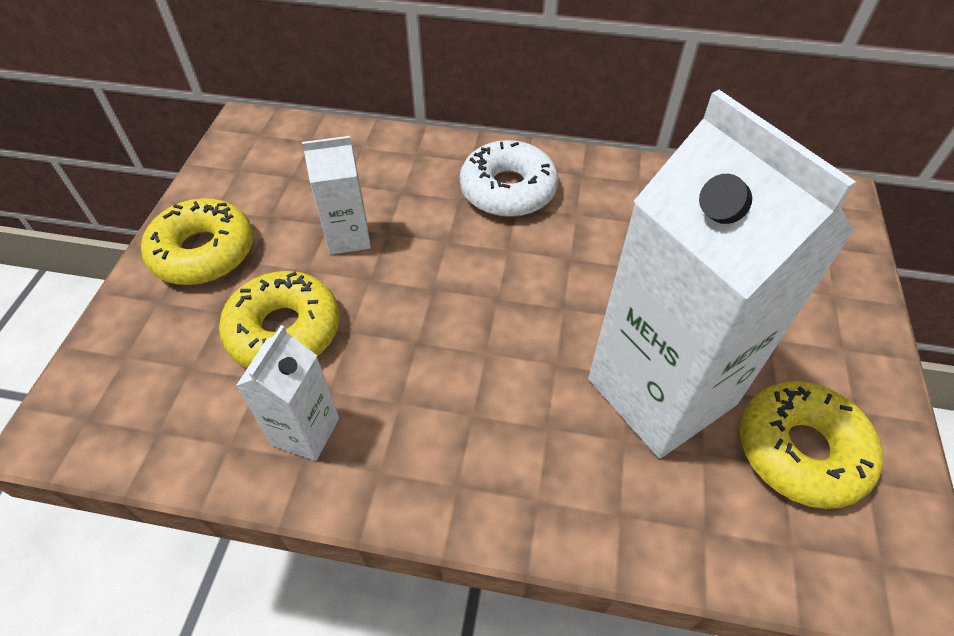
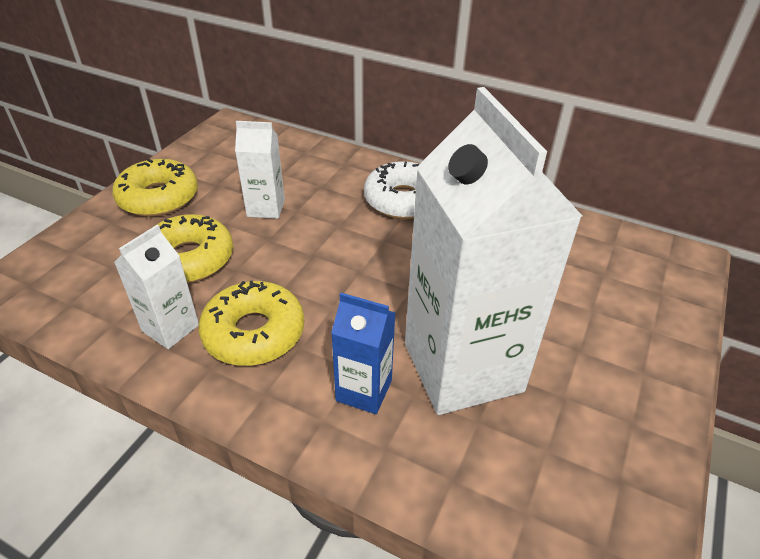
camera: 15 degrees right, 10 degrees down
yellow donut [740,381,883,509] -> yellow donut moved to [198,281,304,366]
none -> blue carton [331,293,395,414]

